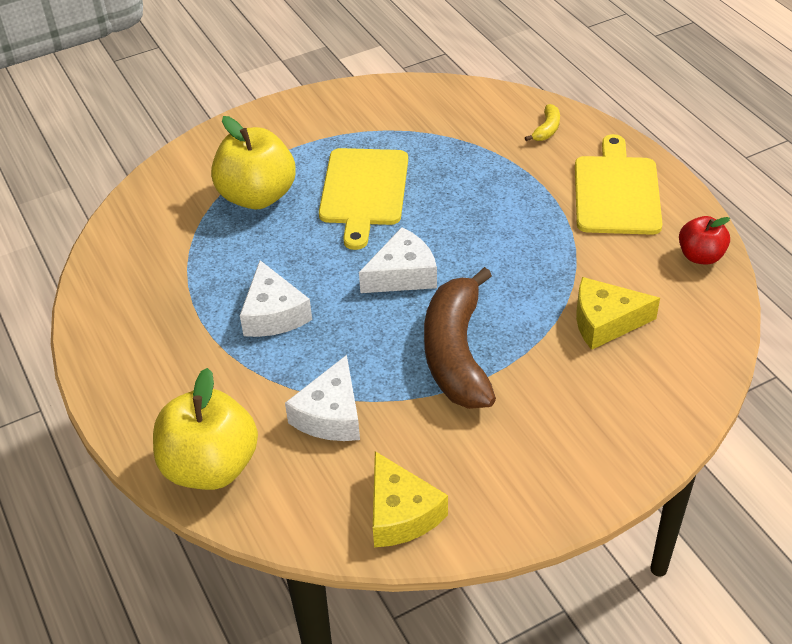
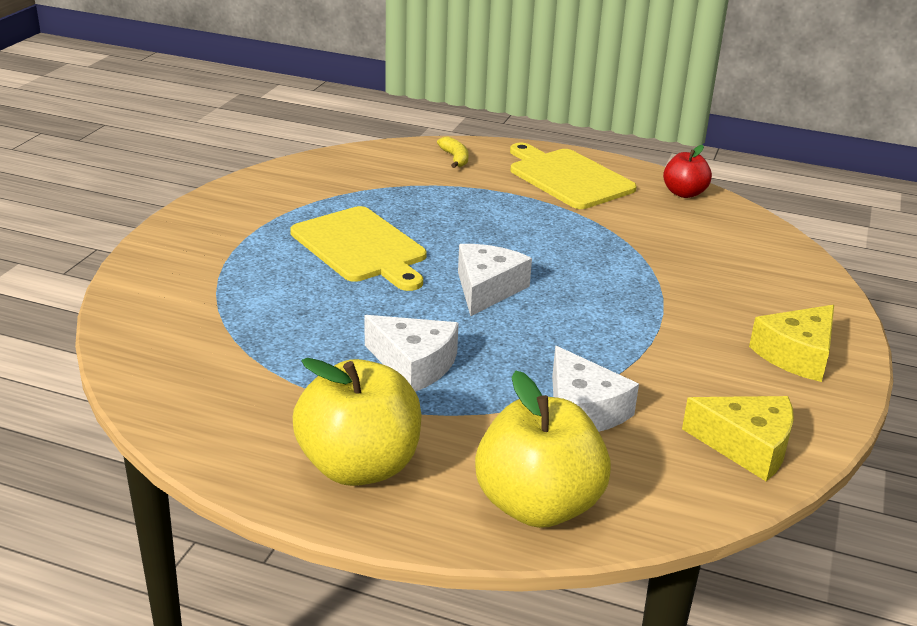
camera: 45 degrees left, 15 degrees down
yellow apple [211,116,296,209] -> yellow apple moved to [293,358,421,486]
brown banana [424,267,496,409] -> none
yellow cheese [576,277,660,350] -> yellow cheese moved to [749,305,834,382]

